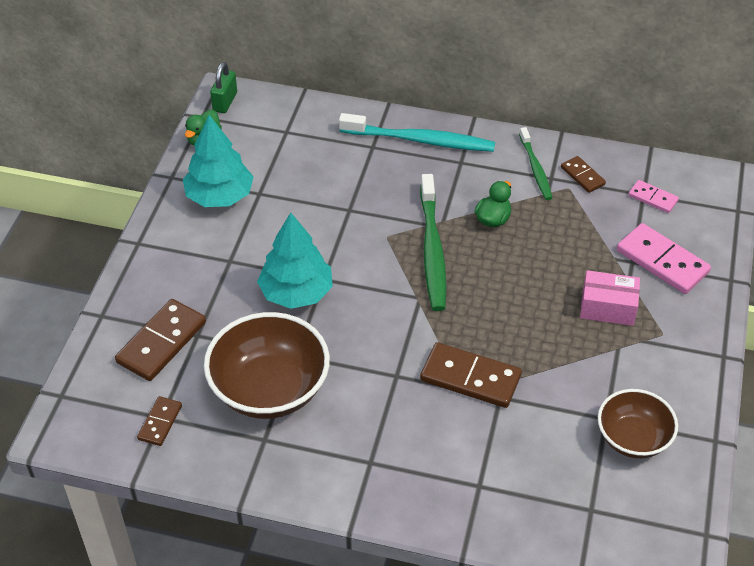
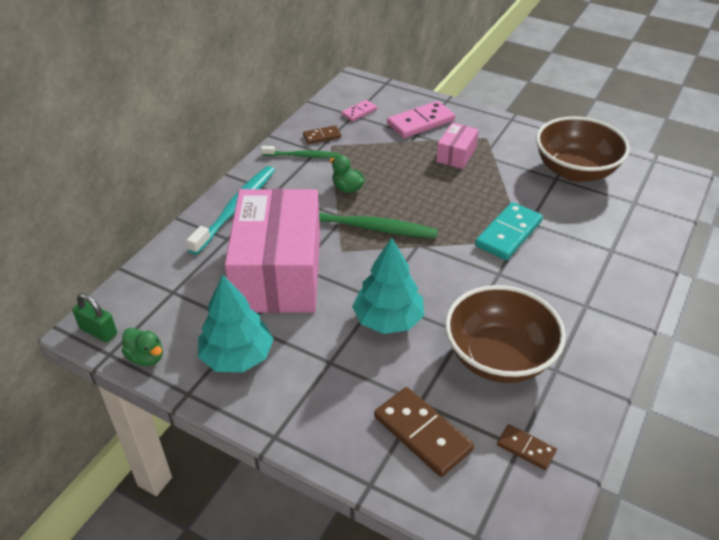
camera: 75 degrees left, 5 degrees down
brown domino [420,342,522,408] -> turquoise domino [475,202,543,260]
brown bowl [598,389,678,458] -> brown bowl [536,116,630,182], size x1.60
none -> pink box [225,189,320,313]

